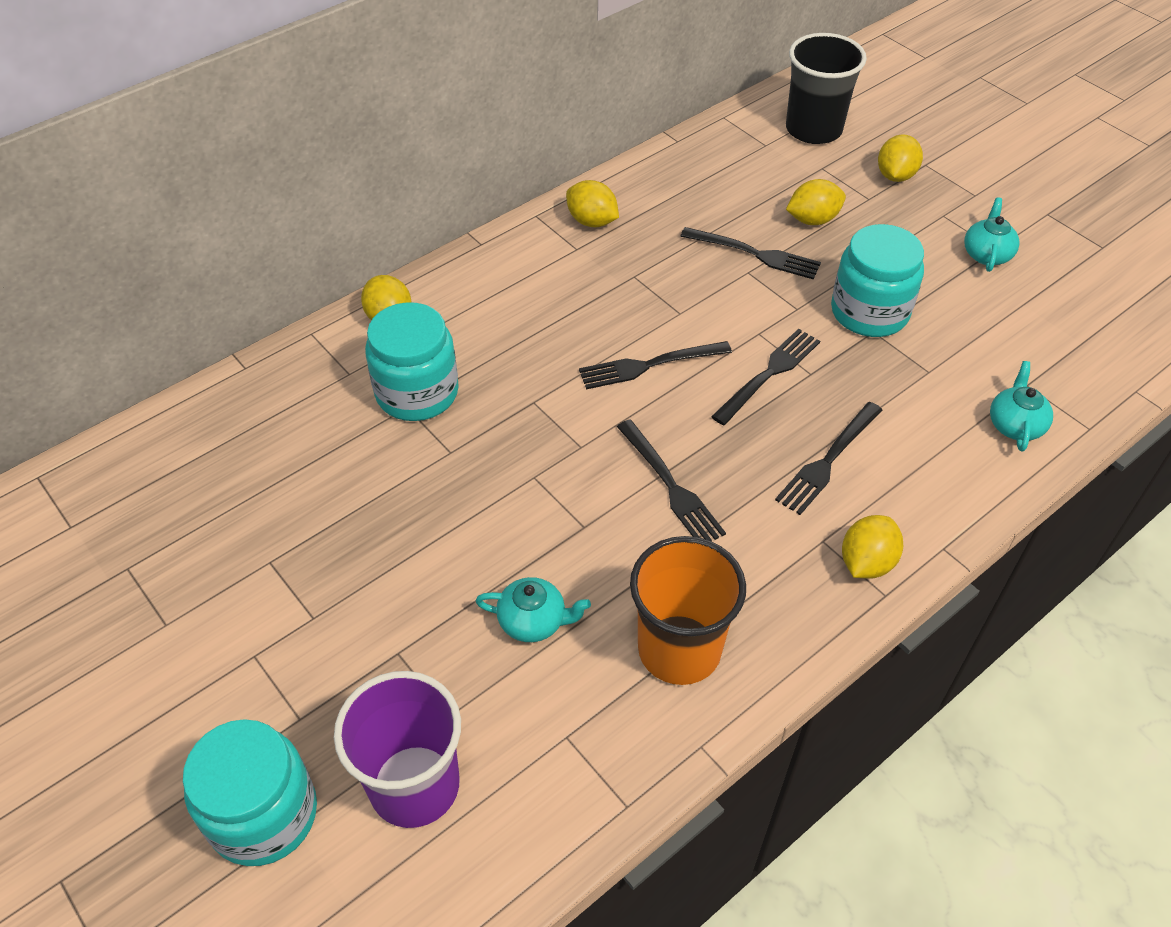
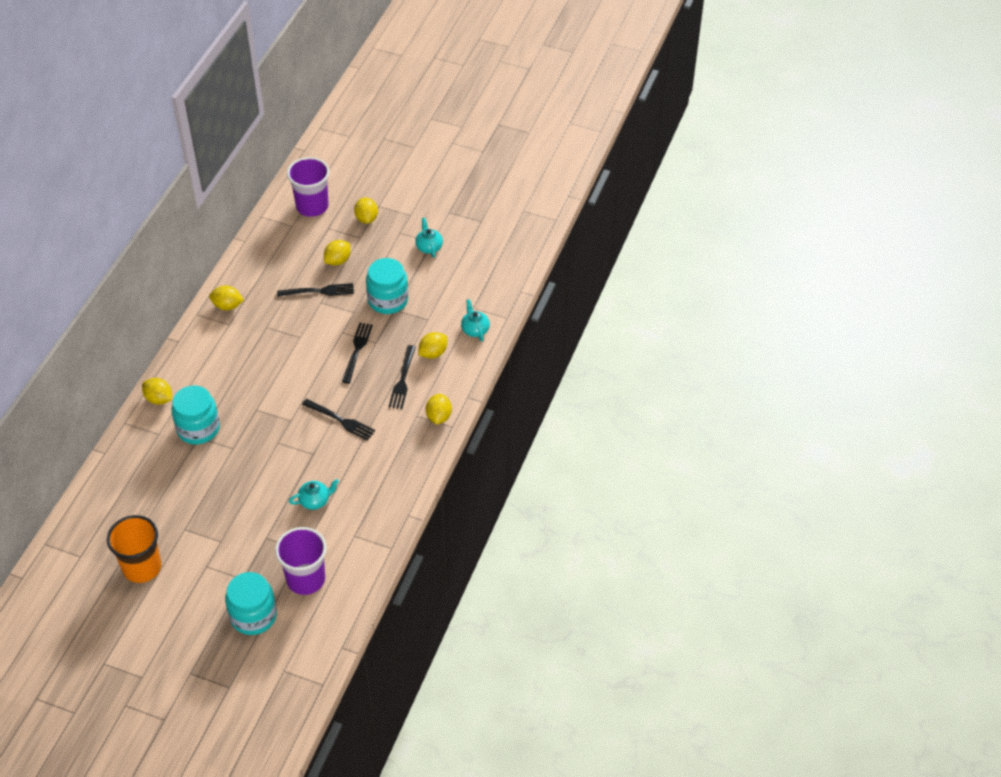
camera: 30 degrees left, 0 degrees up
black fork [579,341,732,389] -> none
orange cup [630,536,746,685] -> orange cup moved to [107,515,161,583]
black cup [786,33,867,144] -> purple cup [287,157,329,217]
none -> yellow lemon [418,332,448,359]

